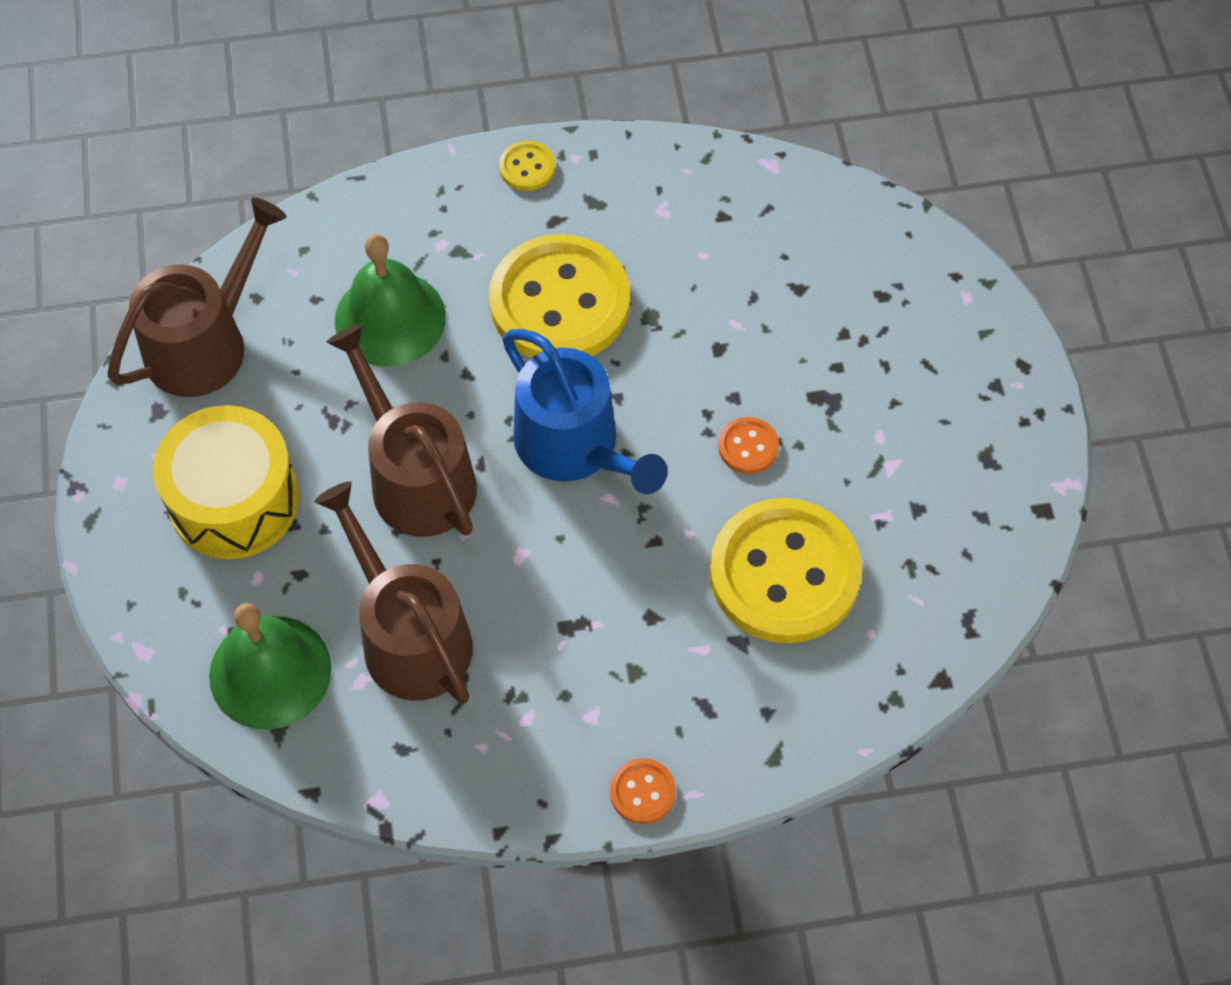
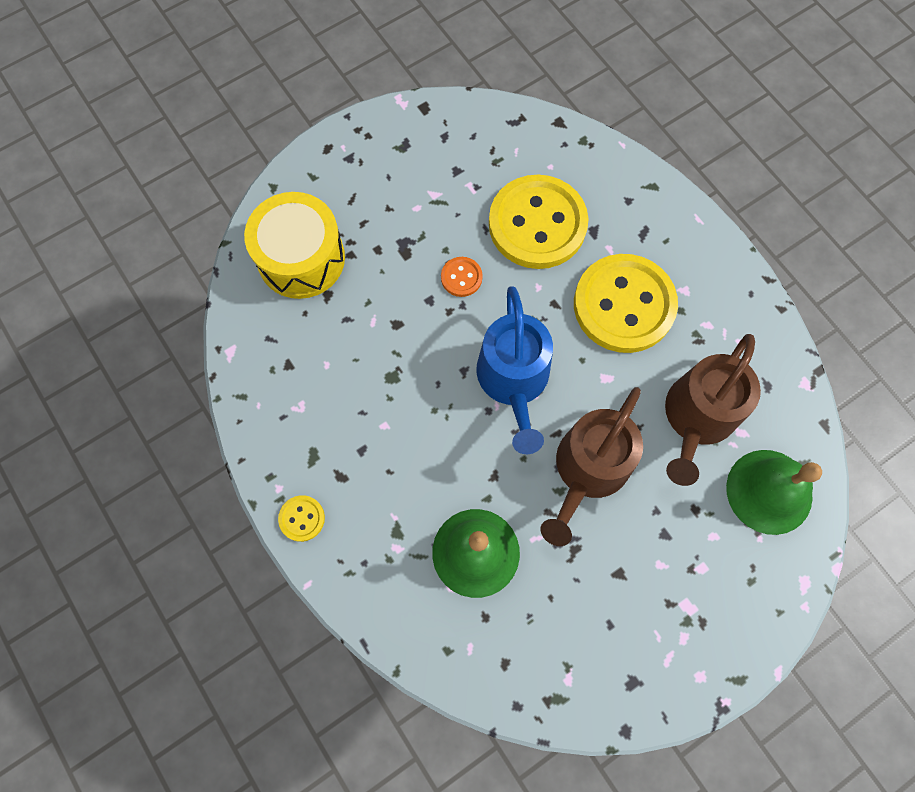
camera: 115 degrees left, 10 degrees up
brown watering can [107,198,286,397] -> none
yellow drum [153,405,299,559] -> yellow drum moved to [244,192,345,299]
yellow button [489,234,630,358] -> yellow button moved to [574,254,678,353]
blue watering can [502,329,667,494] -> blue watering can turned 150 degrees clockwise [476,286,553,454]
orange button [610,758,676,824] -> none

